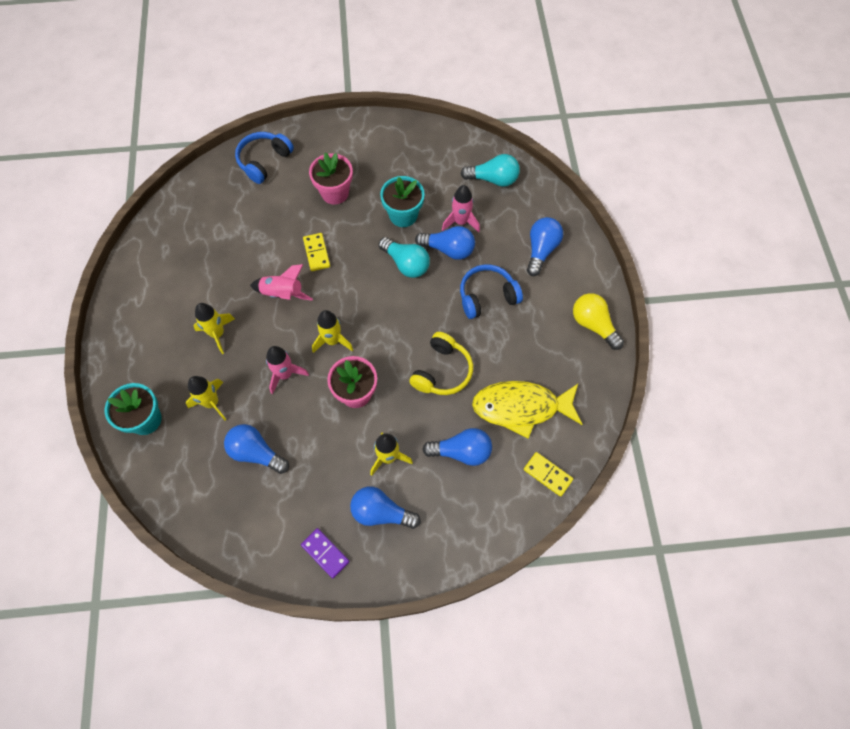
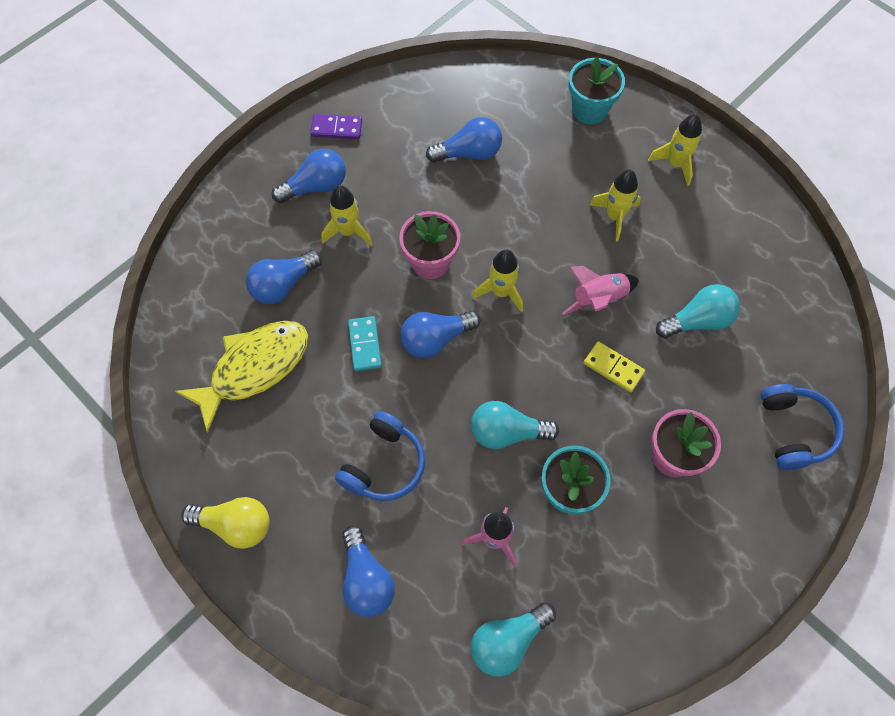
camera: 140 degrees right, 0 degrees up
yellow rocket [186,376,227,421] -> yellow rocket moved to [648,114,702,186]
pink rocket [266,346,309,394] -> none
yellow headphones [409,332,473,395] -> turquoise domino [348,316,382,371]
blue light bulb [415,226,475,260] -> blue light bulb moved to [401,311,481,358]
yellow domino [524,452,573,497] -> none
none -> turquoise light bulb [656,284,740,339]

